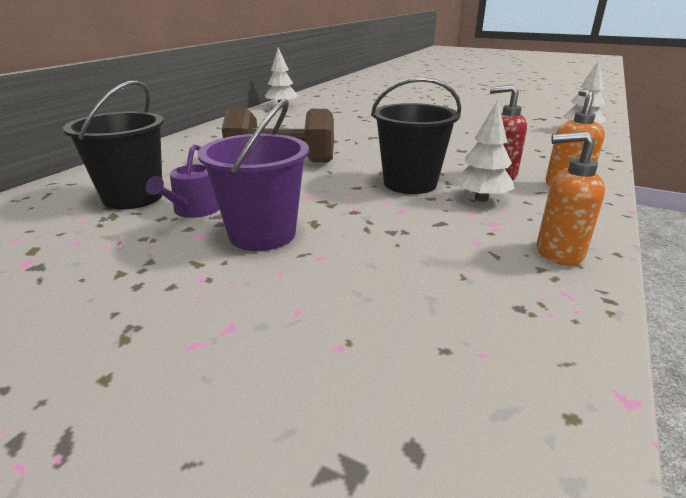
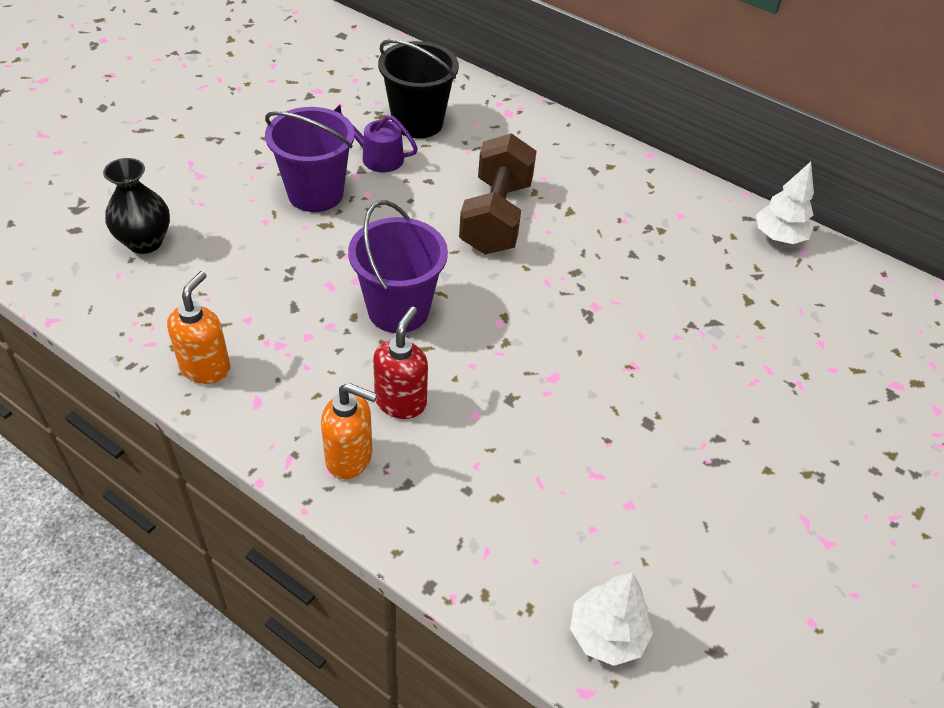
camera: 95 degrees right, 20 degrees up
black bucket [371,77,461,194] -> purple bucket [348,200,448,333]
white tree [454,100,515,202] -> none
none -> black vase [103,158,170,254]

